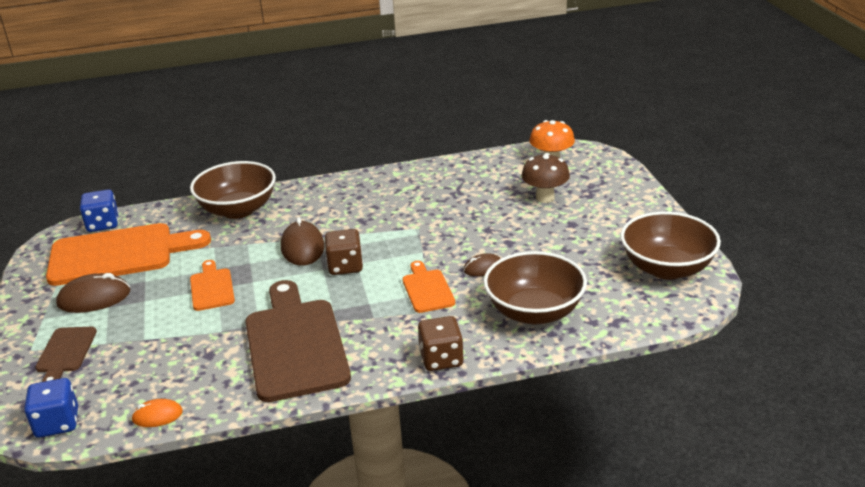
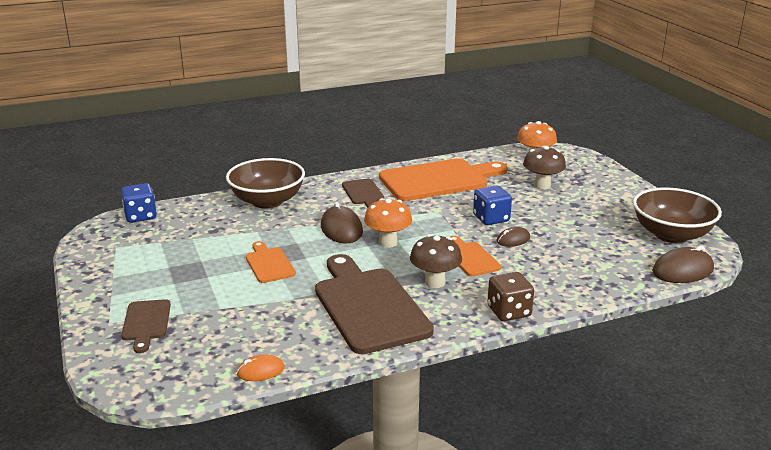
camera: 10 degrees left, 5 degrees down
blue dice [24,378,78,438] -> blue dice moved to [473,186,512,225]
orange cutting board [46,223,211,286] -> orange cutting board moved to [379,158,507,201]
brown mouse [56,273,131,313] -> brown mouse moved to [652,246,714,283]
brown dice [324,229,363,275] -> orange mushroom [364,198,412,248]
brown bowl [483,251,587,324] -> none
none -> brown cutting board [342,178,384,208]
none -> brown mushroom [410,234,462,288]

